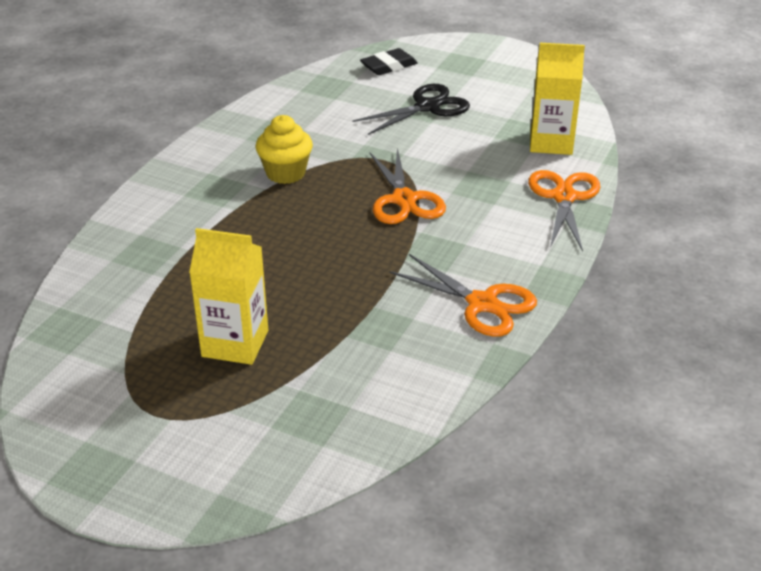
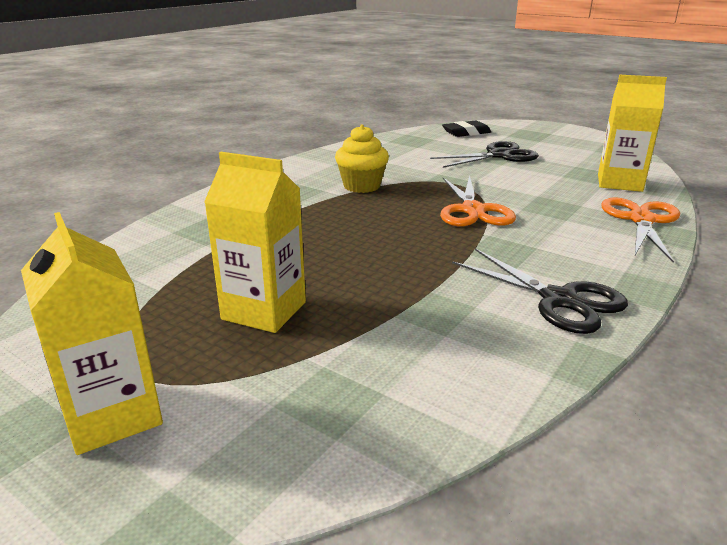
camera: 10 degrees right, 10 degrees down
orange scissors [390,254,537,337] -> black scissors [452,248,628,334]
none -> yellow carton [21,212,163,455]

